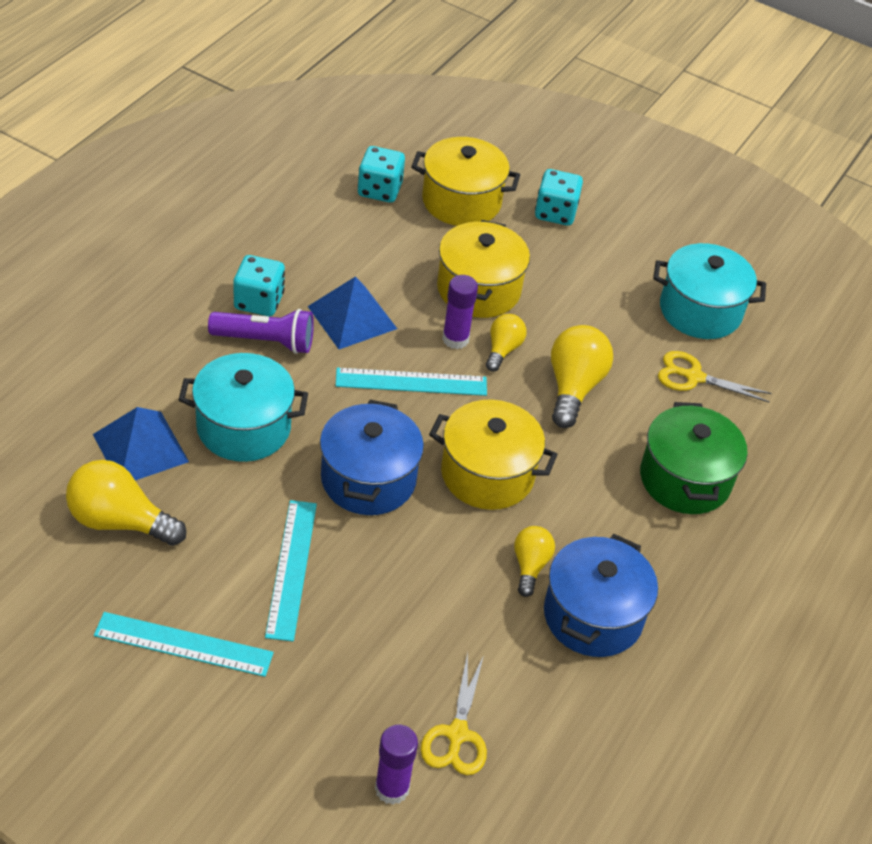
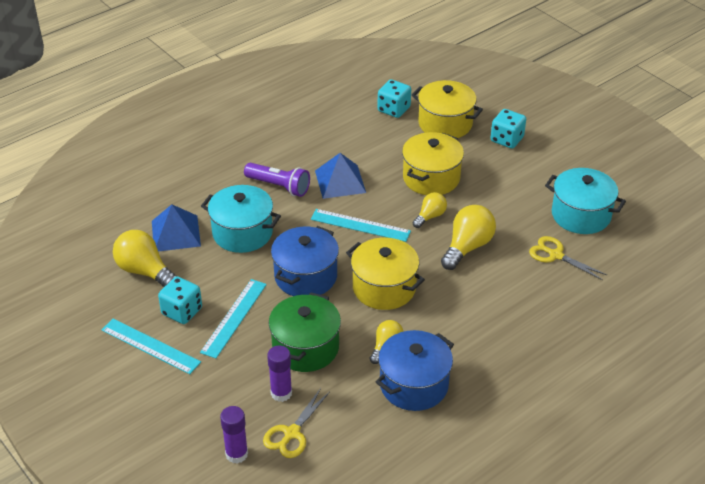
camera: 25 degrees right, 5 degrees down
turquoise dice [233,255,285,316] -> turquoise dice moved to [158,276,202,324]
purple glue stick [442,275,478,349] -> purple glue stick moved to [267,346,292,402]
green pot [640,402,747,514] -> green pot moved to [269,292,341,372]

